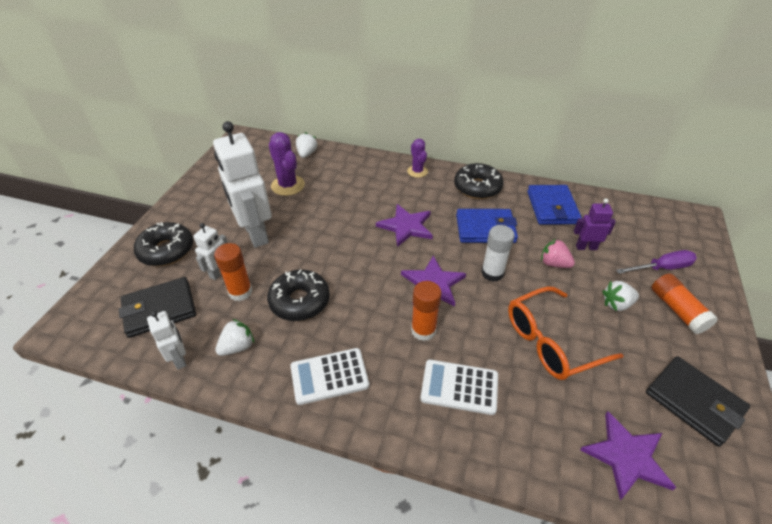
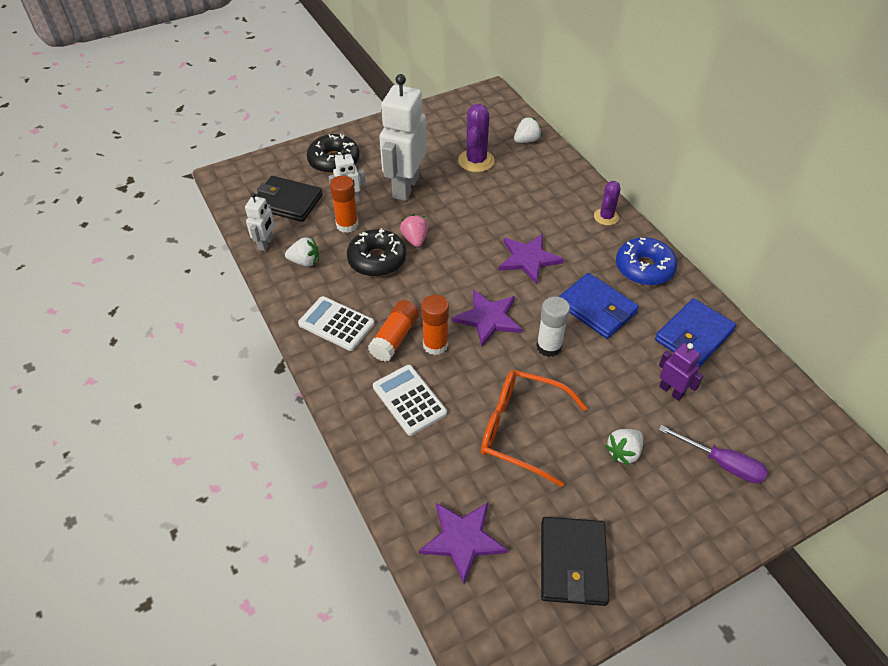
camera: 45 degrees right, 5 degrees up
black donut [454,163,504,199] -> blue donut [616,237,677,286]
pink strawberry [541,239,575,268] -> pink strawberry moved to [400,214,428,247]
white strawberry [602,281,639,311] -> white strawberry turned 75 degrees counterclockwise [605,429,643,466]
orange glue stick [652,273,718,334] -> orange glue stick moved to [368,300,419,362]

